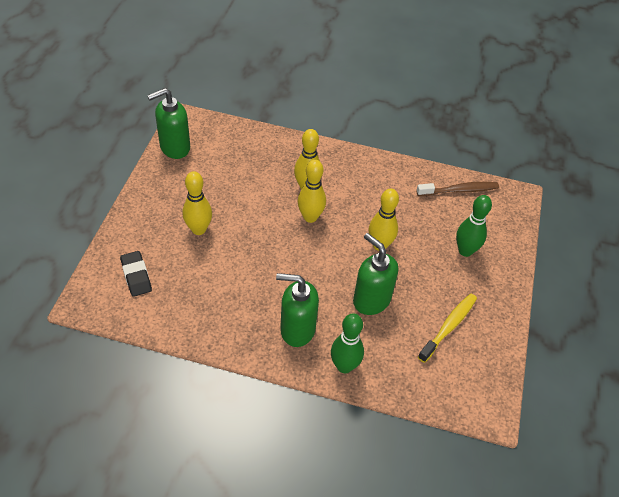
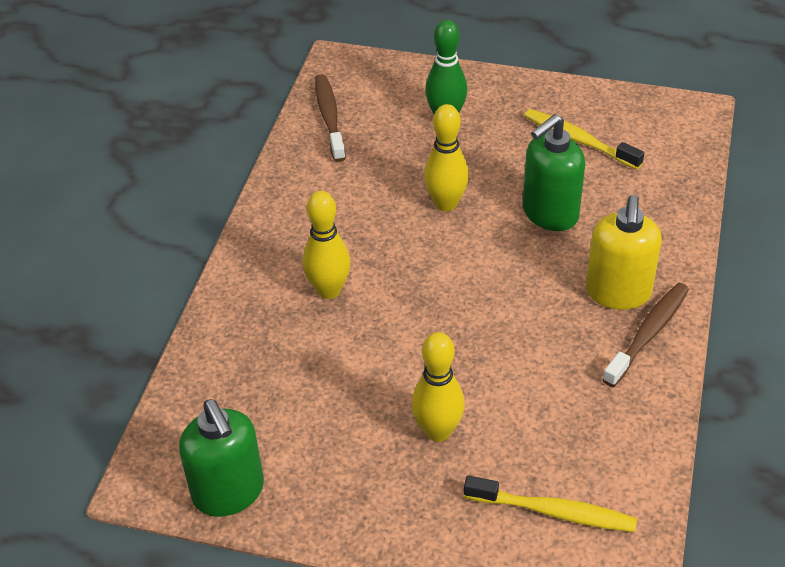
camera: 85 degrees left, 5 degrees down
black eraser [120,251,152,297] -> yellow toothbrush [464,475,637,532]
green soap dispenser [276,273,319,347] -> yellow soap dispenser [586,195,662,310]
yellow bowling pin [298,160,326,223] -> none
green bowling pin [331,313,364,373] -> none
none -> brown toothbrush [602,283,689,387]

